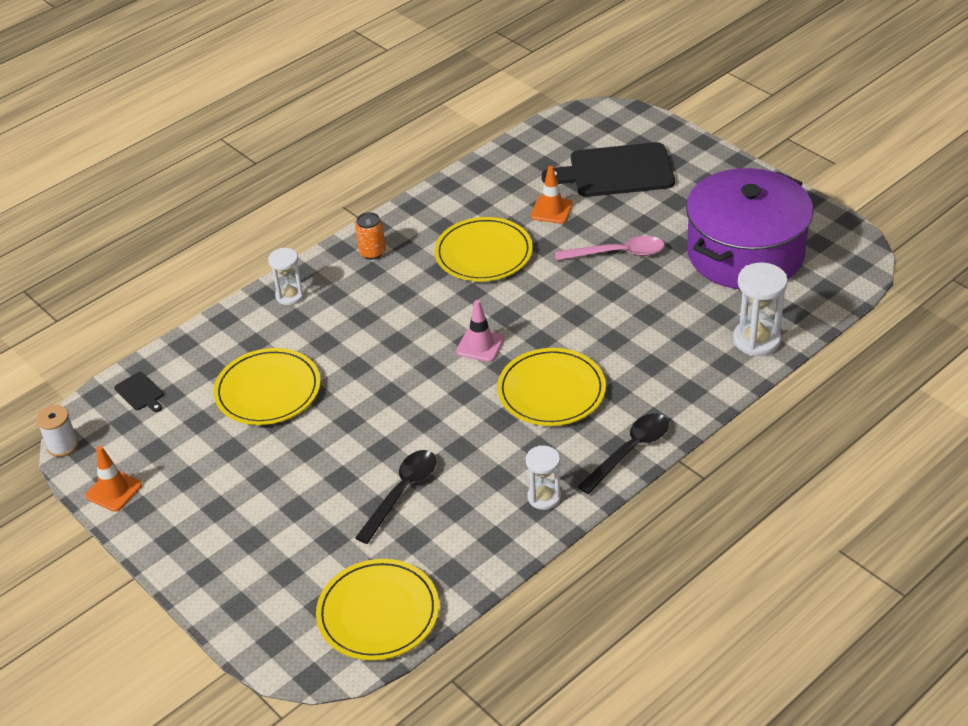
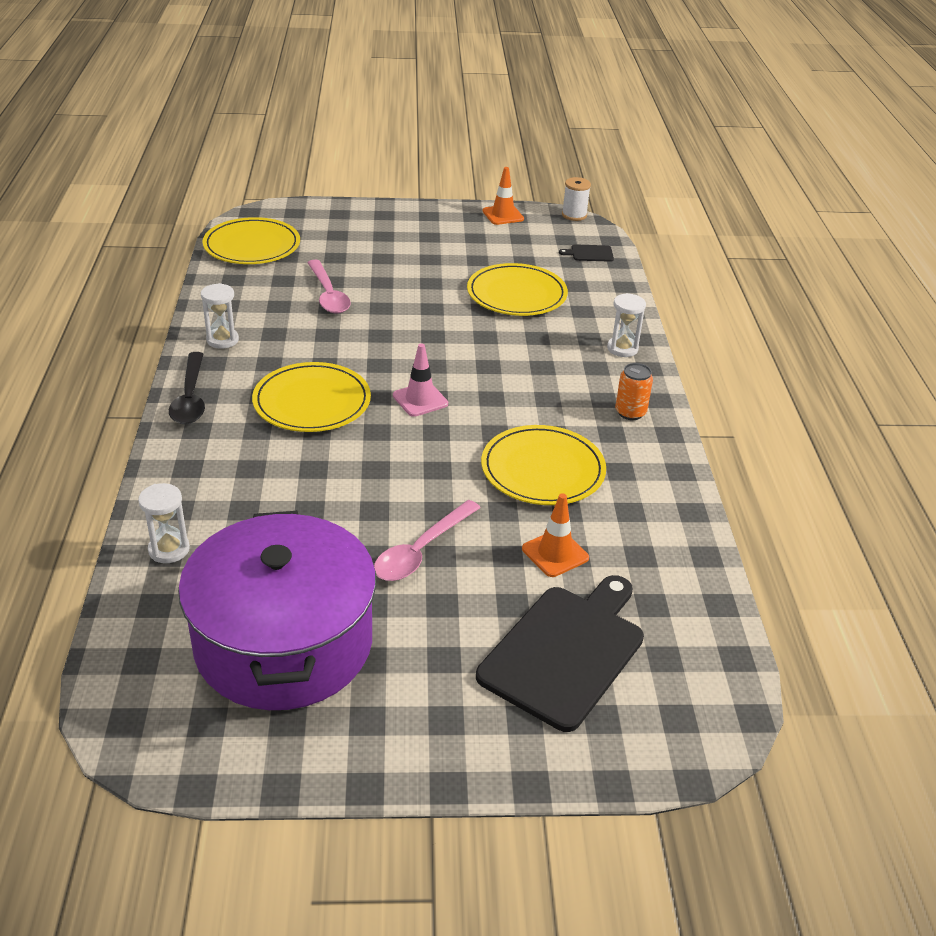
camera: 125 degrees right, 5 degrees down
black spoon [355,450,436,544] -> pink spoon [307,260,351,314]
white hourglass [733,262,788,356] -> white hourglass [138,483,190,563], size x0.65

